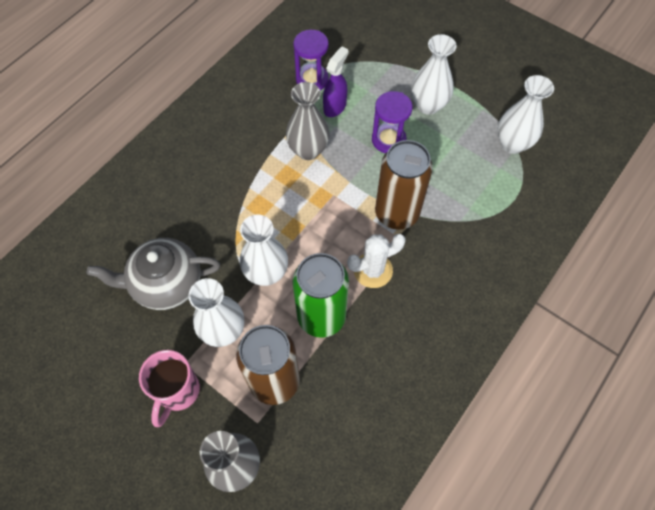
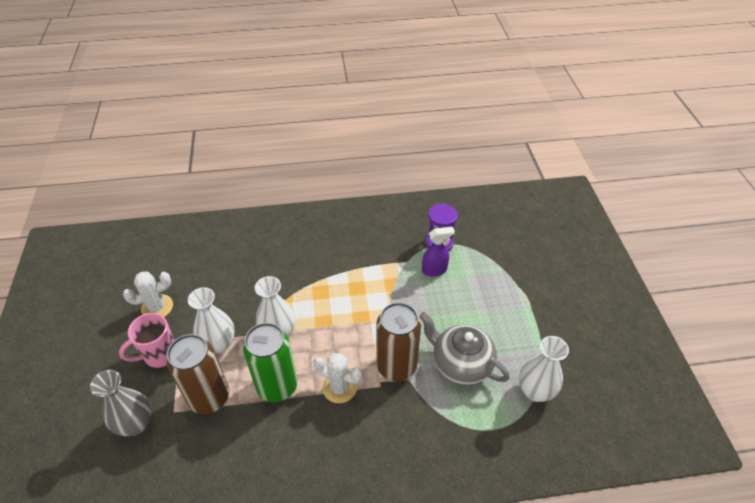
camera: 45 degrees right, 15 degrees down
grey teapot [87,238,220,310] -> grey teapot moved to [419,312,510,385]
grey vase [286,82,330,160] -> none
purple hourglass [372,91,413,154] -> none
white vase [411,34,457,115] -> none
none -> white cactus [123,272,173,317]

